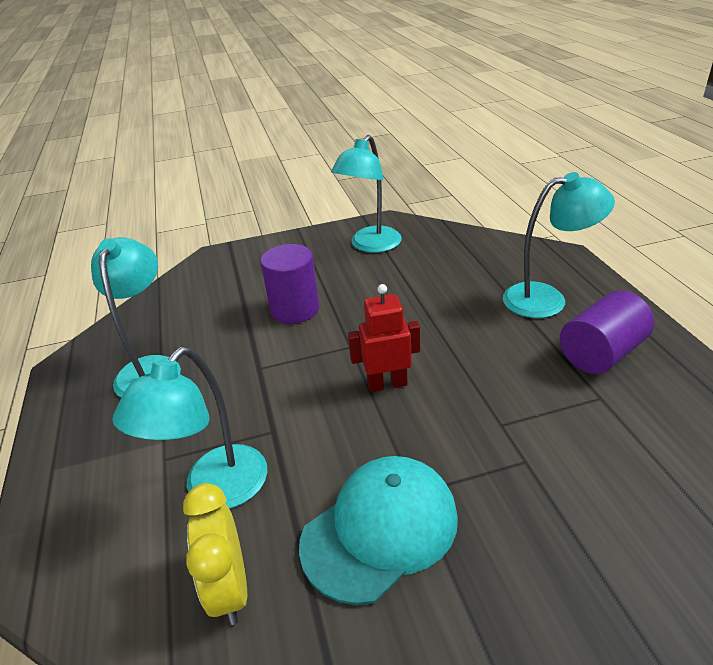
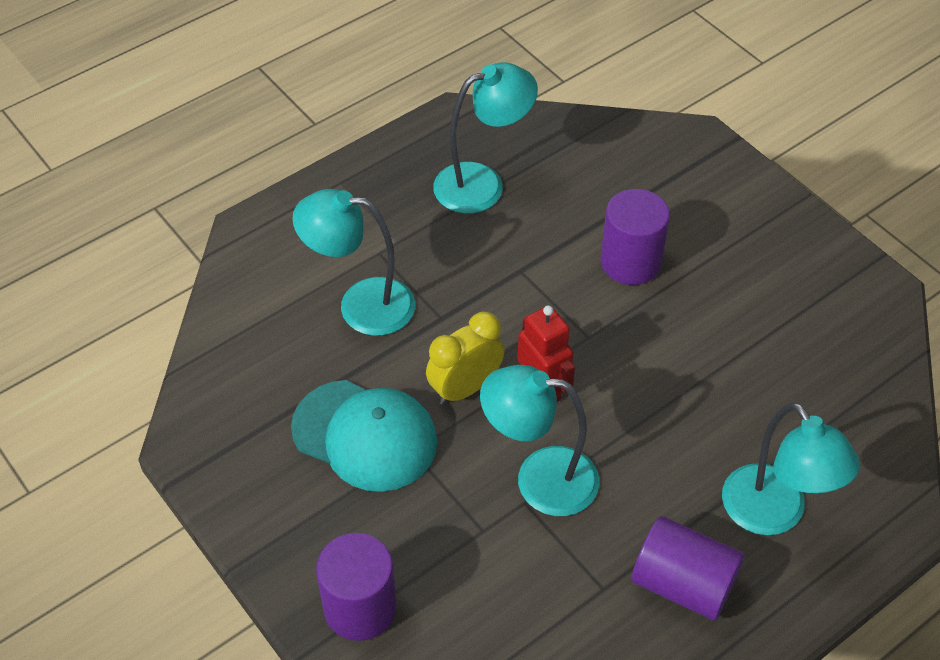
camera: 65 degrees right, 15 degrees up
yellow clock [183,483,247,625] -> yellow clock moved to [426,312,504,405]
turquoise lamp [331,135,402,253] -> turquoise lamp moved to [480,365,600,516]
none -> purple cylinder [316,533,397,641]

